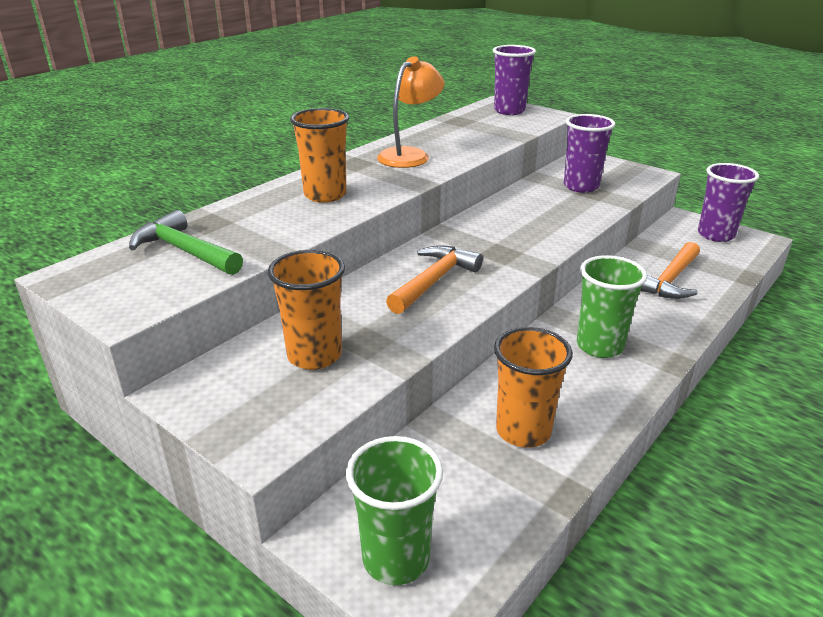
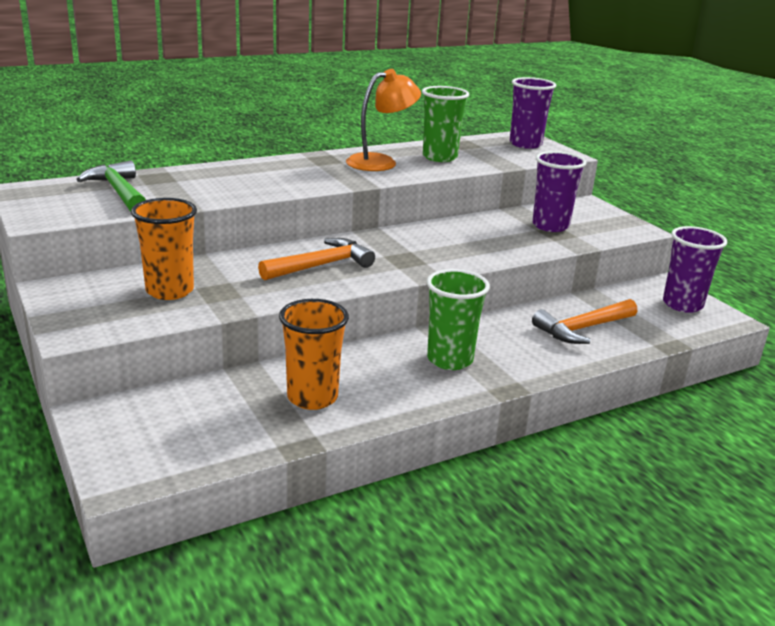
camera: 20 degrees right, 5 degrees down
orange cup [290,108,349,203] -> none
green cup [346,436,443,585] -> green cup moved to [422,86,469,162]

